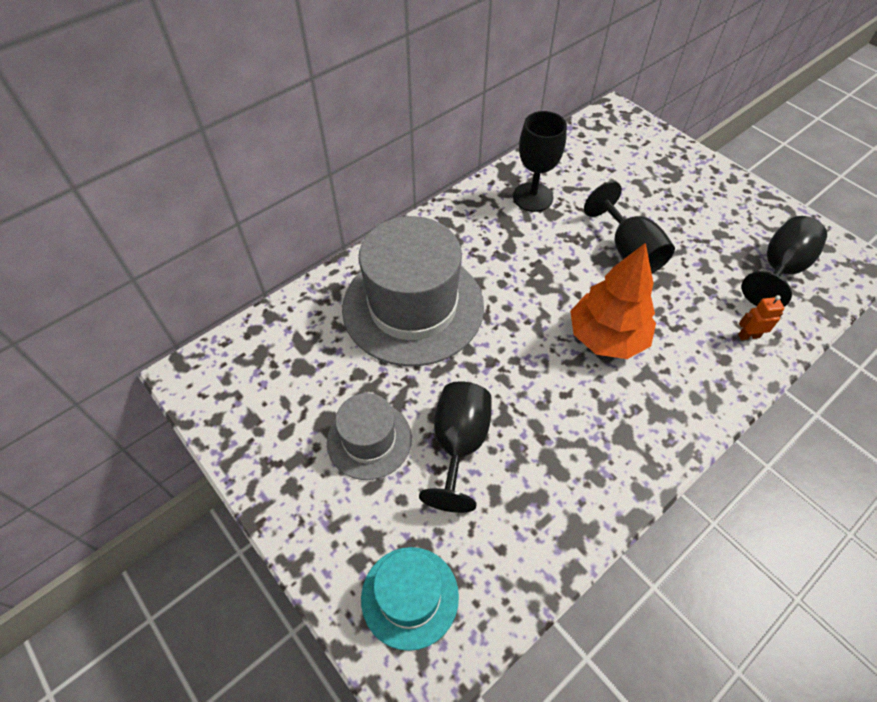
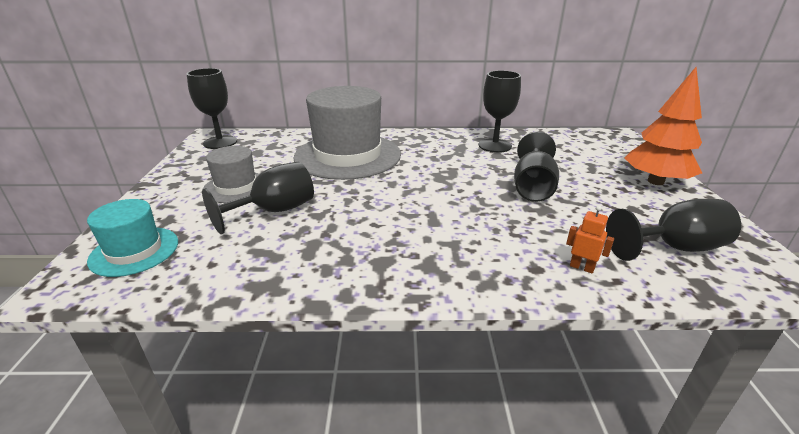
camera: 40 degrees right, 25 degrees down
orange tree [570,243,656,359] -> orange tree moved to [625,67,702,185]
none -> black goblet [186,68,237,149]

